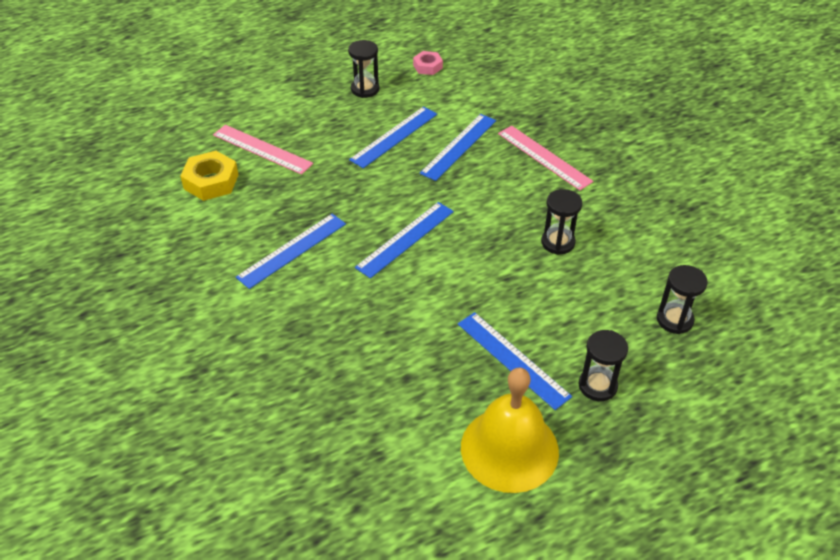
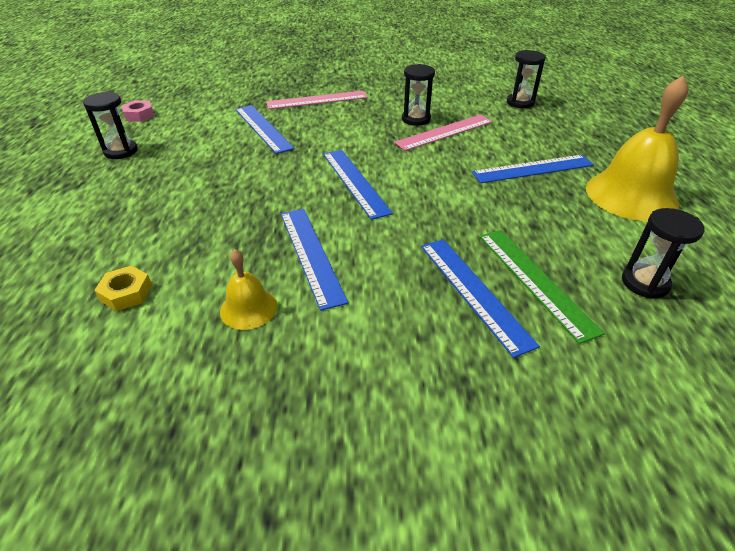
camera: 65 degrees left, 5 degrees down
yellow nut [180,151,238,201] -> yellow nut [94,265,152,311], size x0.61
pink ruler [213,125,313,175] -> pink ruler moved to [394,115,493,151]
blue ruler [349,106,437,168] -> blue ruler moved to [421,239,540,358]
black hourglass [579,330,628,401] -> black hourglass moved to [622,208,705,298]
none -> yellow bell [220,249,277,330]
none -> green ruler [479,230,605,344]

